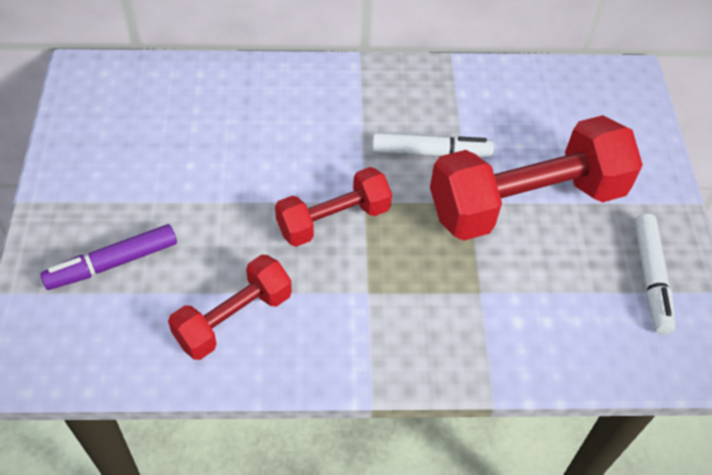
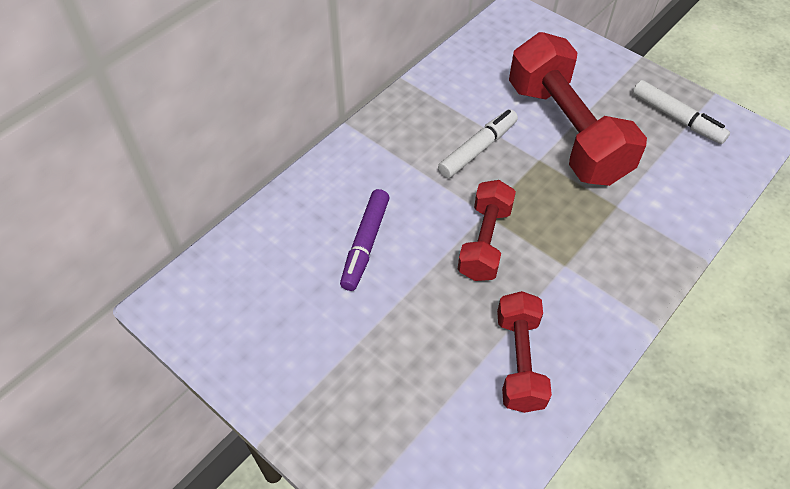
camera: 45 degrees left, 0 degrees up
purple marker [40,224,177,290] -> purple marker moved to [340,189,390,291]
red dumbbell [430,115,643,241] -> red dumbbell turned 45 degrees counterclockwise [509,32,647,186]

